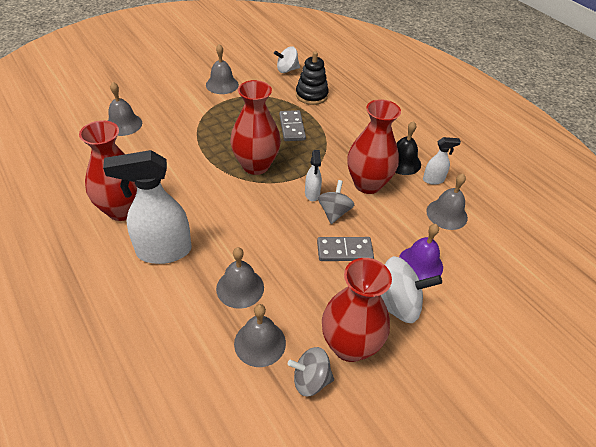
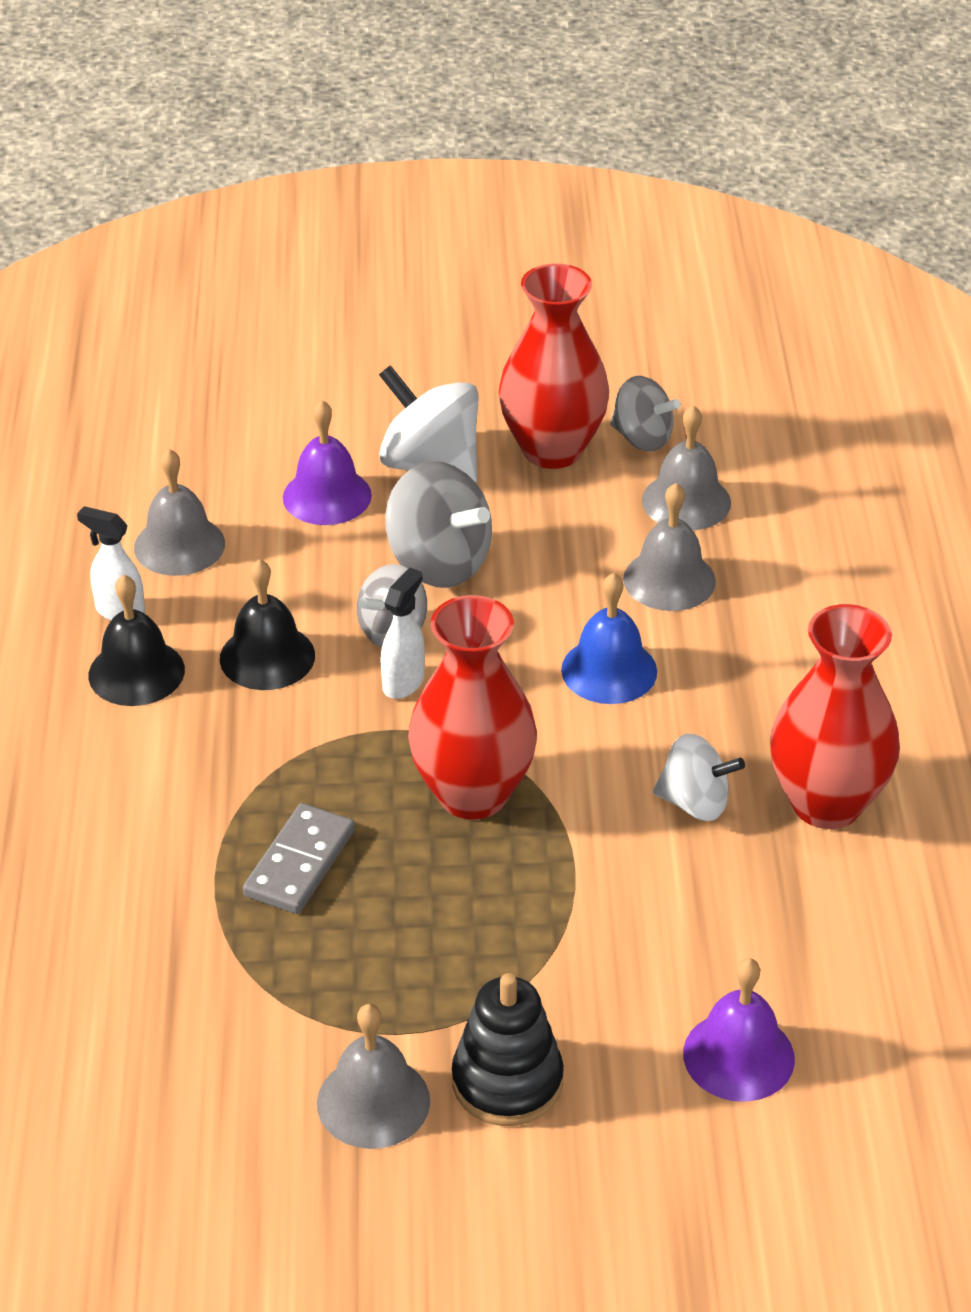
camera: 145 degrees left, 5 degrees down
white spray bottle [103,150,192,264] -> none
grey bell [108,82,142,136] -> purple bell [683,958,795,1102]
white spinning top [274,47,300,73] -> white spinning top moved to [653,734,745,821]
black stacking toy [296,51,329,105] -> black stacking toy moved to [452,973,564,1126]
grey domino [317,237,374,261] -> grey spinning top [385,461,492,588]
red vase [347,99,401,194] -> black bell [220,559,315,690]
none -> blue bell [561,573,657,704]

